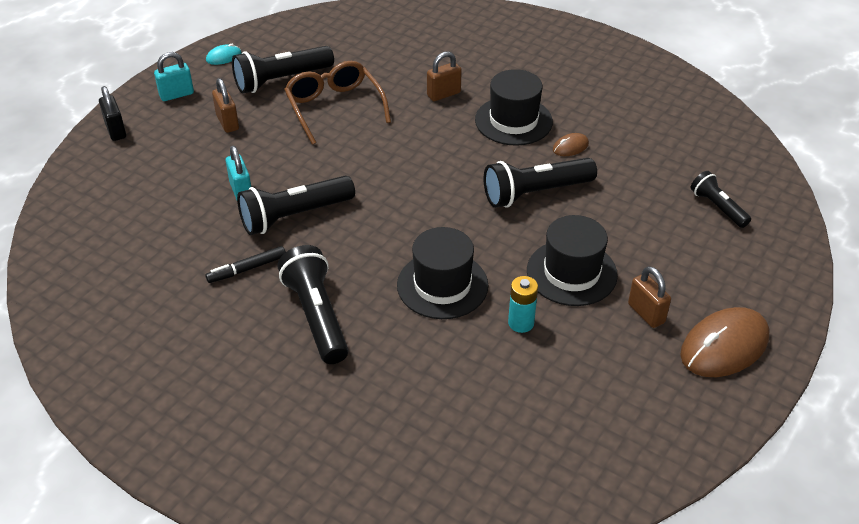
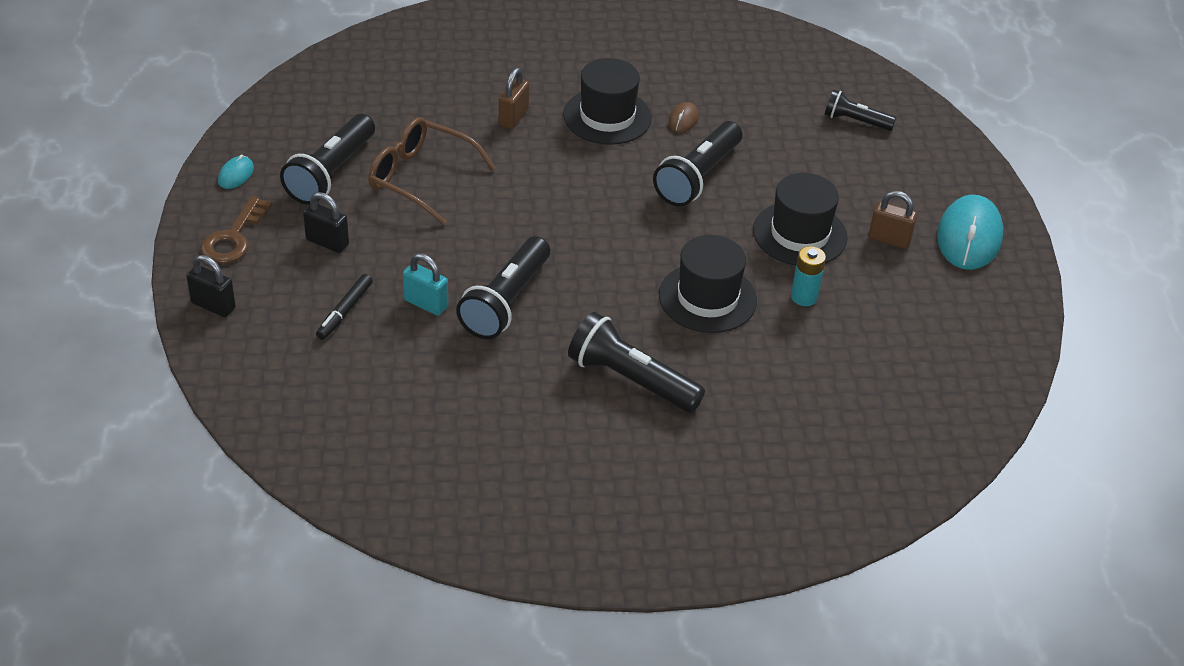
camera: 40 degrees left, 0 degrees up
turquoise padlock [154,52,194,101] -> brown key [201,196,272,264]
black marker [205,246,286,283] -> black marker moved to [316,274,373,340]
brown padlock [212,78,239,133] -> black padlock [303,192,349,253]
brown mouse [680,307,770,377] -> turquoise mouse [937,195,1003,270]

